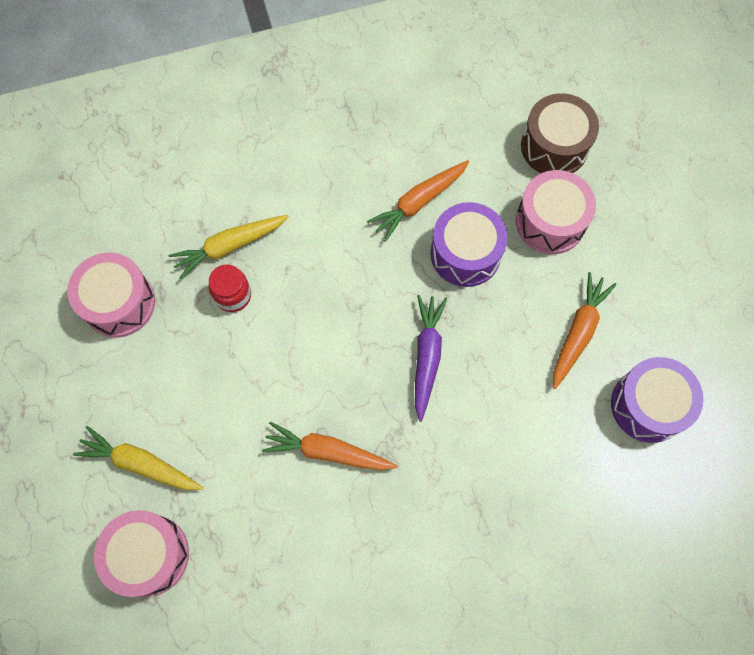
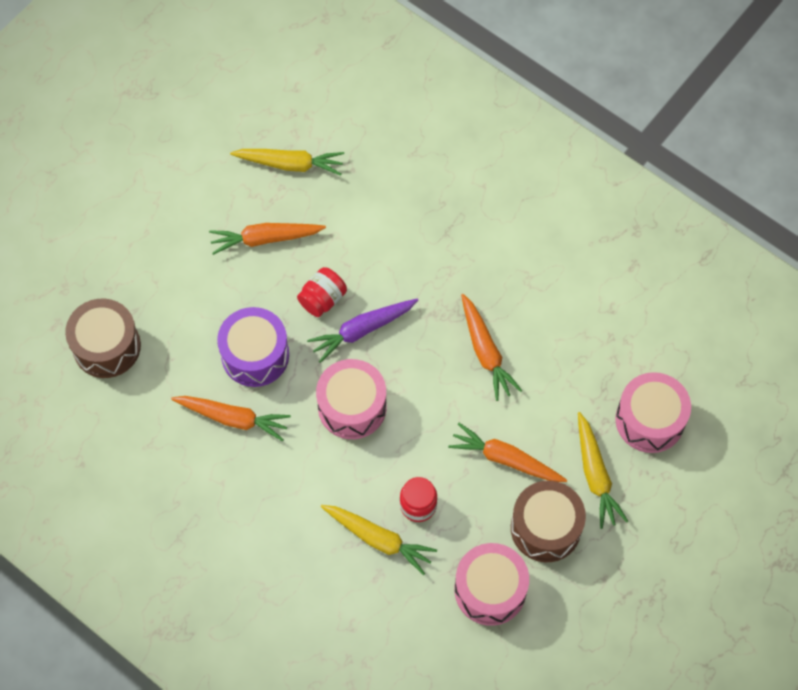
camera: 125 degrees left, 5 degrees down
pink drum [516,170,596,254] -> pink drum moved to [316,359,387,439]
purple drum [611,357,704,443] -> yellow carrot [230,149,344,176]
none -> red jar [297,267,347,317]
none -> orange carrot [448,423,567,482]
none -> brown drum [511,481,586,562]

